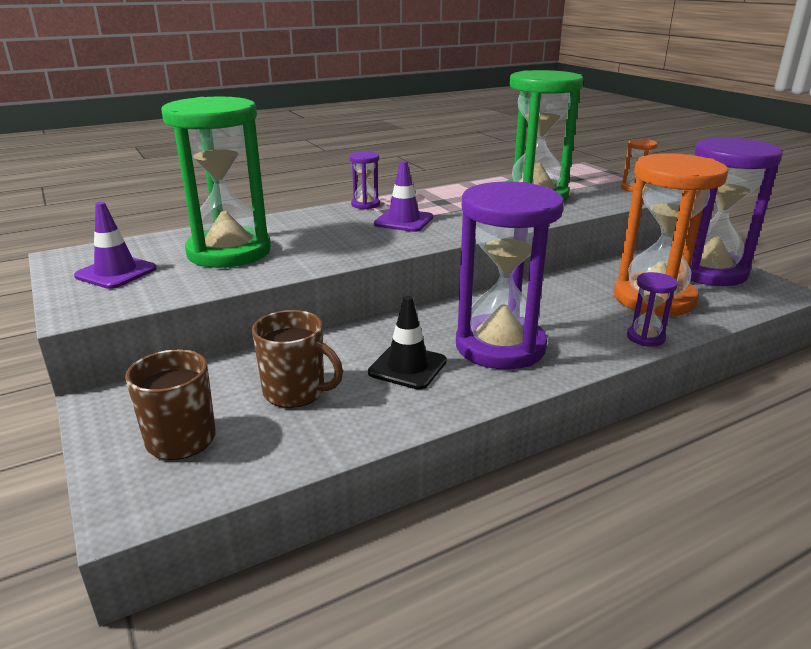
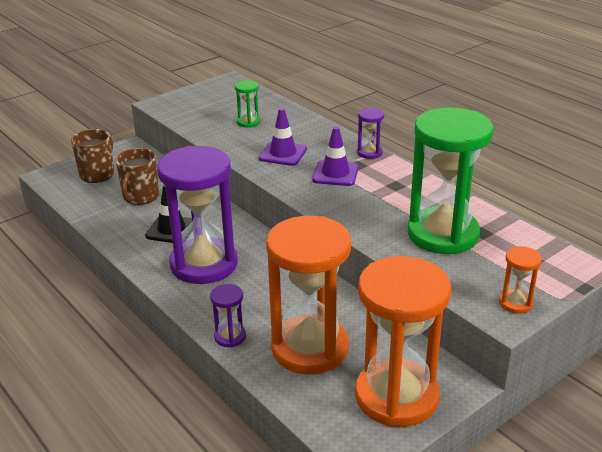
camera: 80 degrees right, 5 degrees up
purple traffic cone [74,202,157,289] -> purple traffic cone moved to [259,108,307,166]
green hourglass [161,97,271,268] -> green hourglass [235,80,260,128], size x0.42
purple hourglass [690,137,783,286] -> orange hourglass [355,256,451,427]

